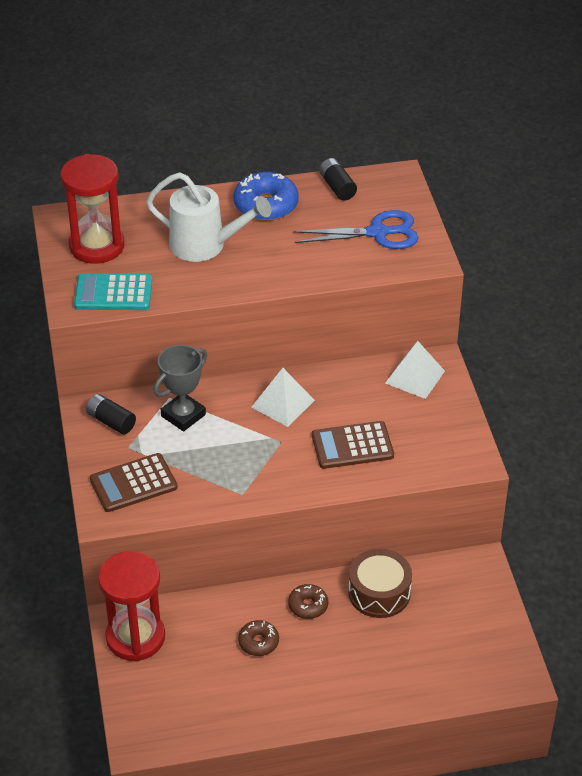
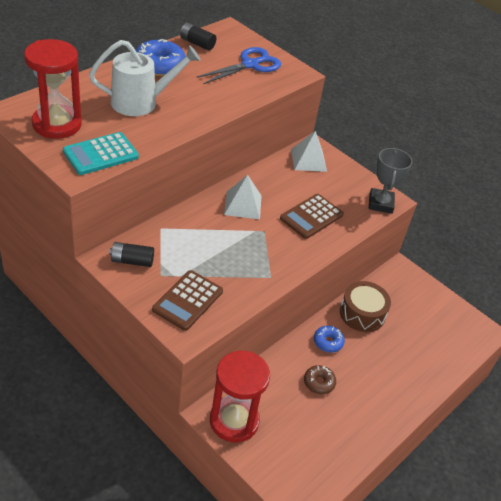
camera: 40 degrees left, 0 degrees up
grey trophy [154,345,207,431] -> grey trophy moved to [369,148,412,214]
brown donut [288,584,328,619] -> blue donut [314,326,345,353]

